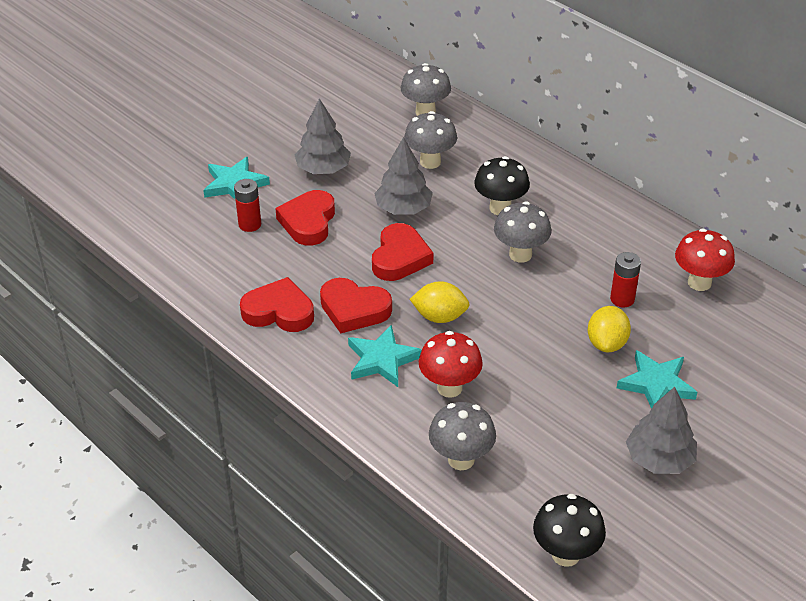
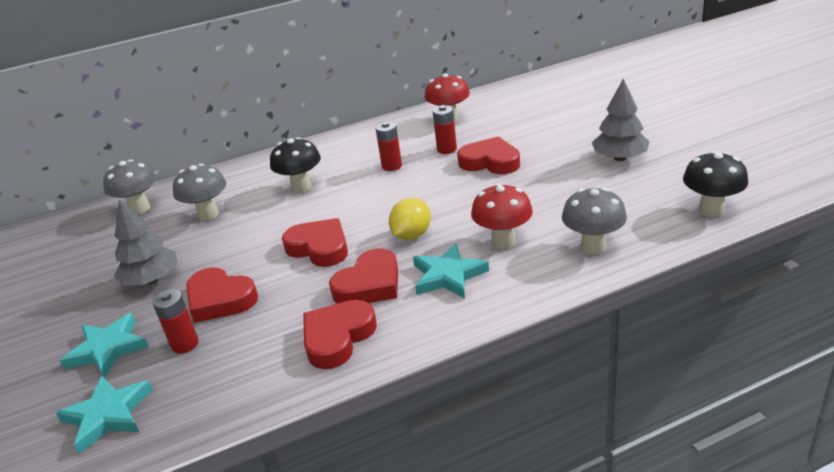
camera: 65 degrees left, 10 degrees down
grey tree [374,137,433,215] -> none
grey mushroom [494,201,551,263] -> none
yellow lemon [588,306,631,353] -> red heart [457,136,520,174]
turquoise star [617,350,698,409] -> turquoise star moved to [56,376,153,454]
none -> red battery [376,122,402,171]

